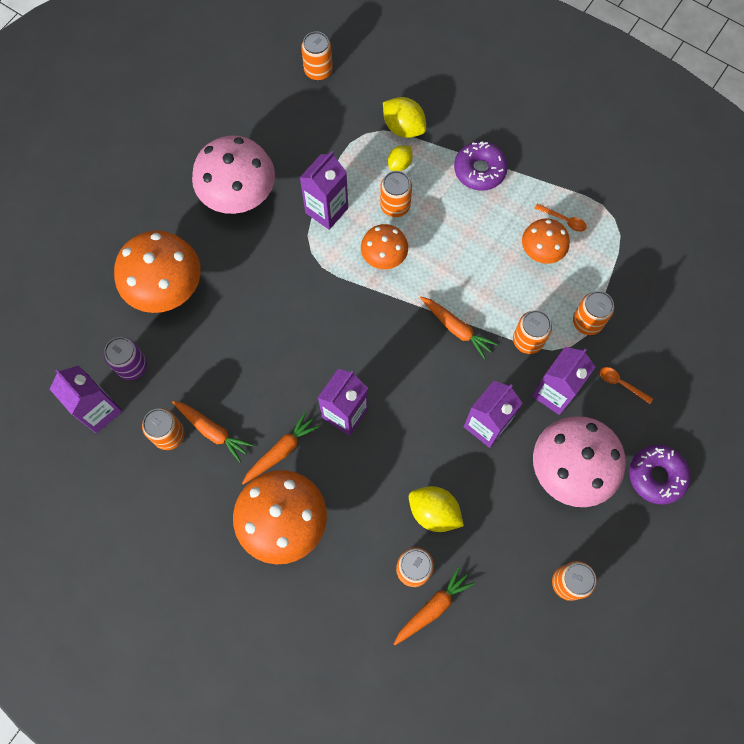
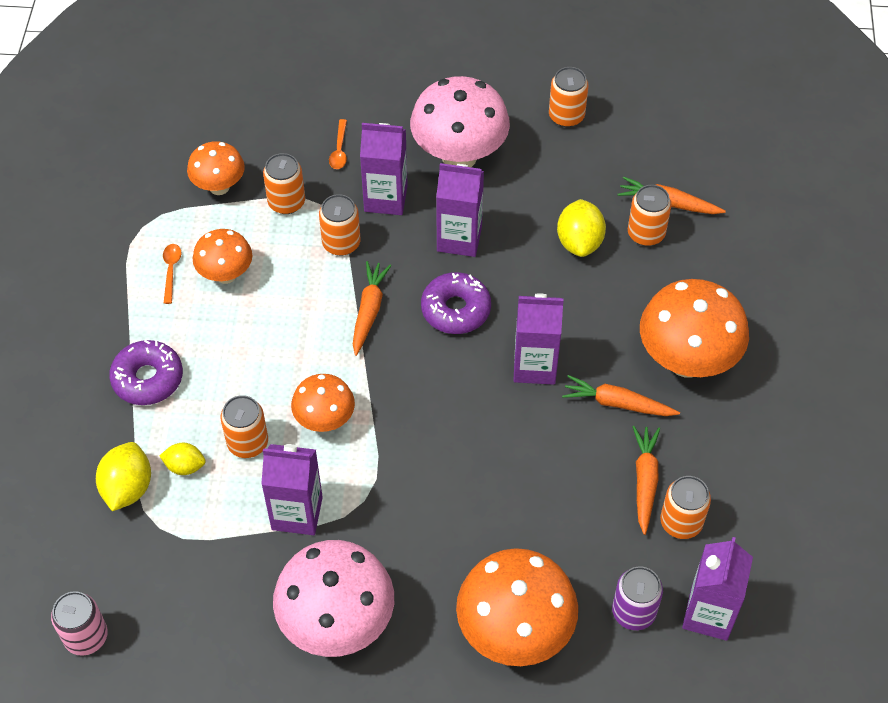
camera: 120 degrees left, 15 degrees down
orange can [301,31,333,80] -> pink can [51,591,108,656]
purple donut [629,445,691,505] -> purple donut moved to [421,272,491,334]
none -> orange mushroom [187,141,245,195]

